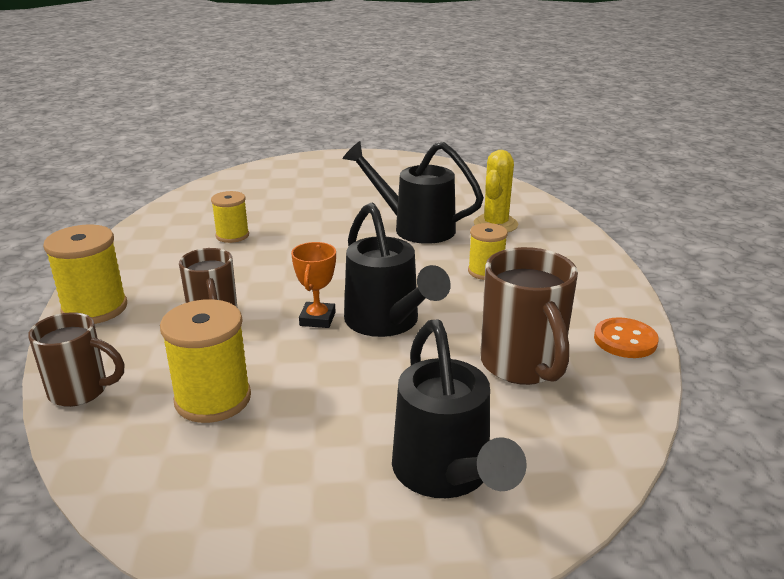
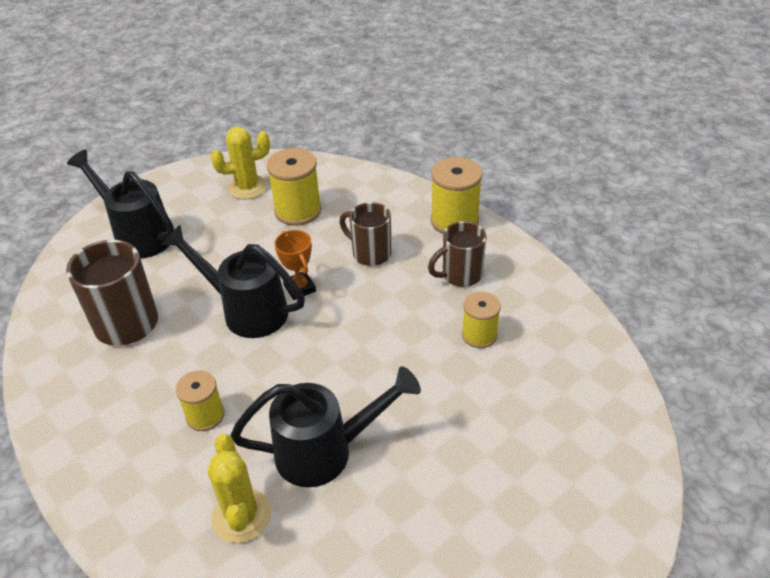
camera: 145 degrees right, 15 degrees up
brown mug [28,312,124,407] -> brown mug moved to [428,221,486,287]
orange button [594,317,659,358] -> none
none -> yellow cactus [211,127,270,199]

